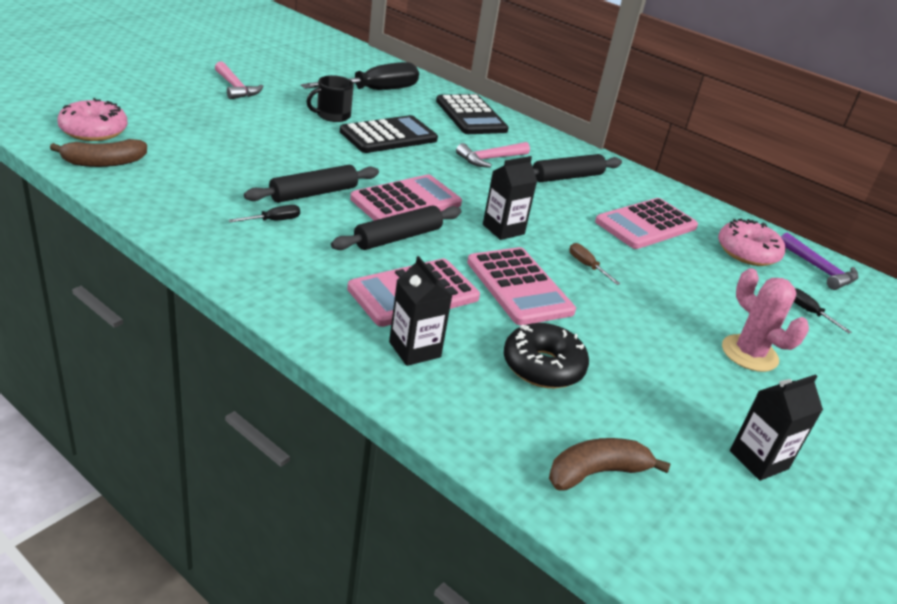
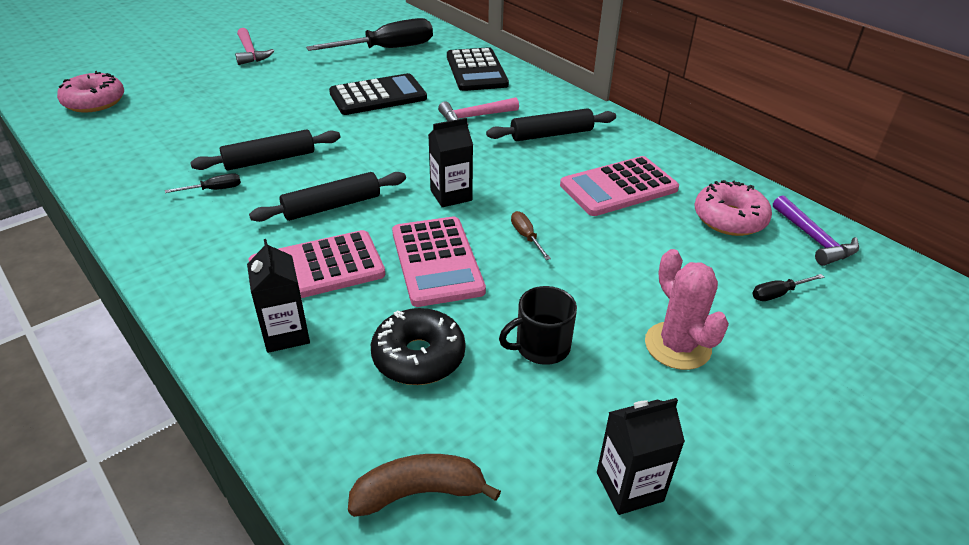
camera: 15 degrees right, 5 degrees up
brown banana [50,139,147,167] -> none
black mug [306,75,354,122] -> black mug moved to [499,286,577,365]
pink calculator [350,175,462,221] -> none
black screwdriver [794,288,852,333] -> black screwdriver turned 90 degrees counterclockwise [752,274,824,301]

